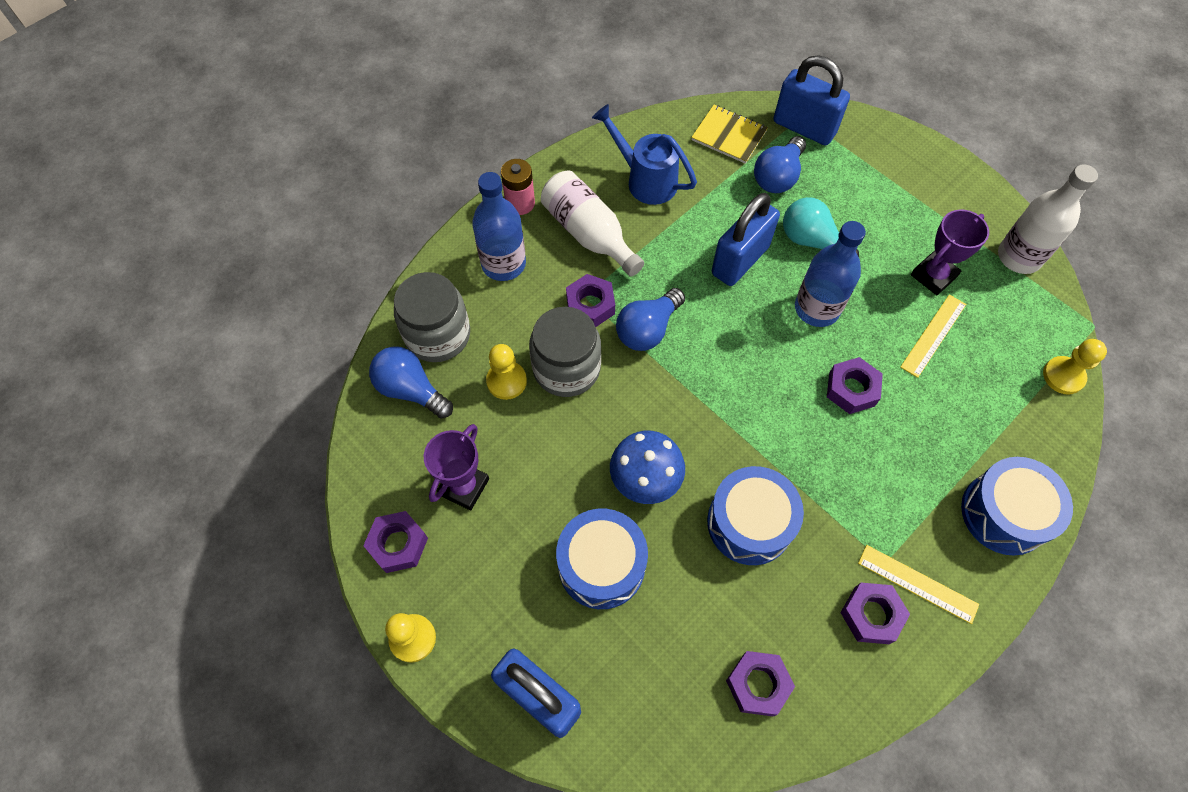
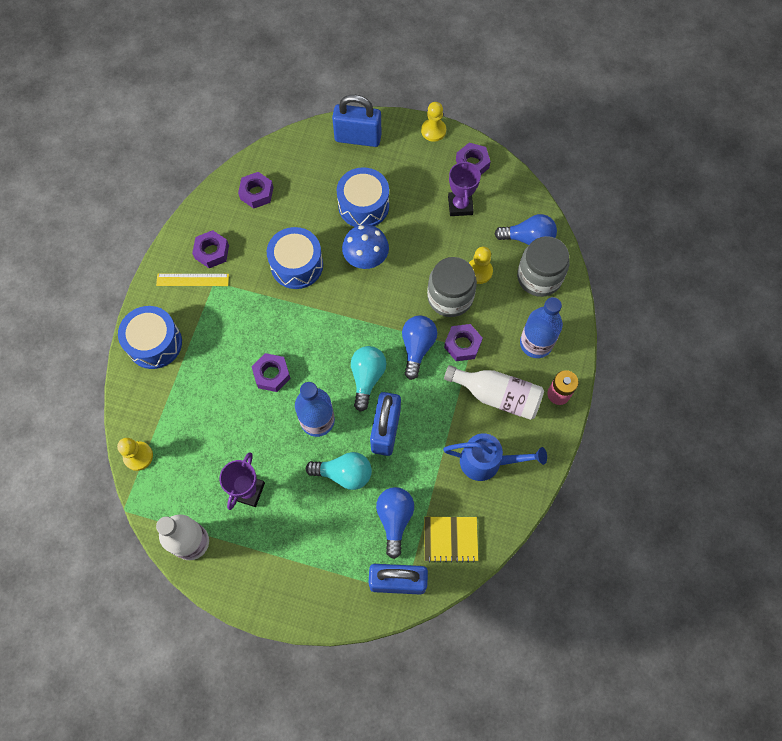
camera: 150 degrees right, 5 degrees up
yellow ruler [900,294,966,378] -> none
none -> turquoise light bulb [351,346,386,411]

